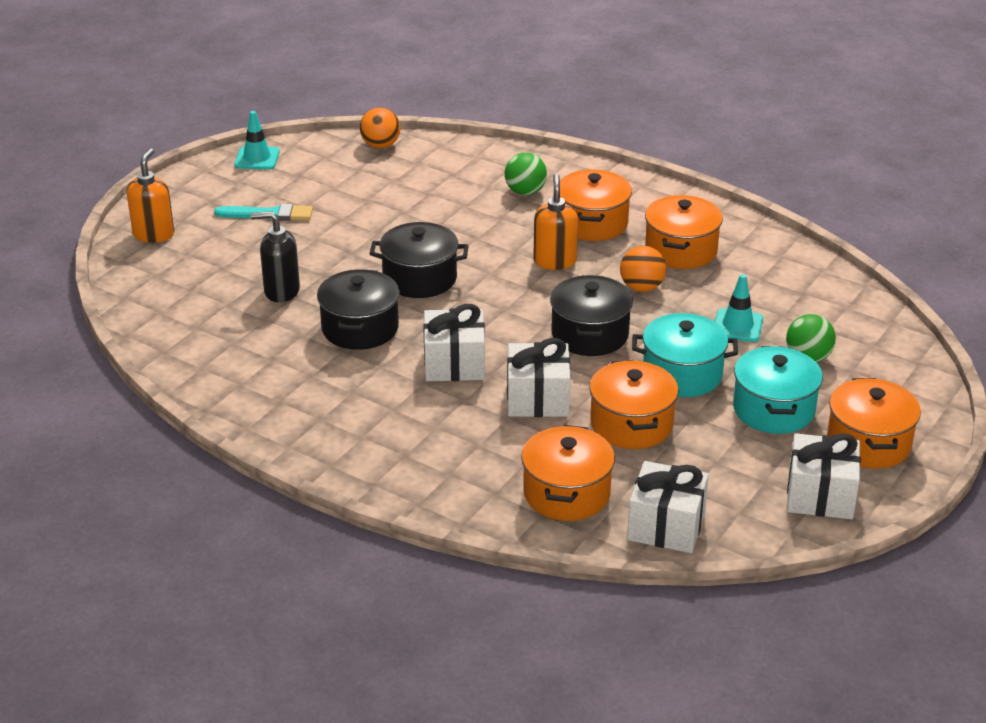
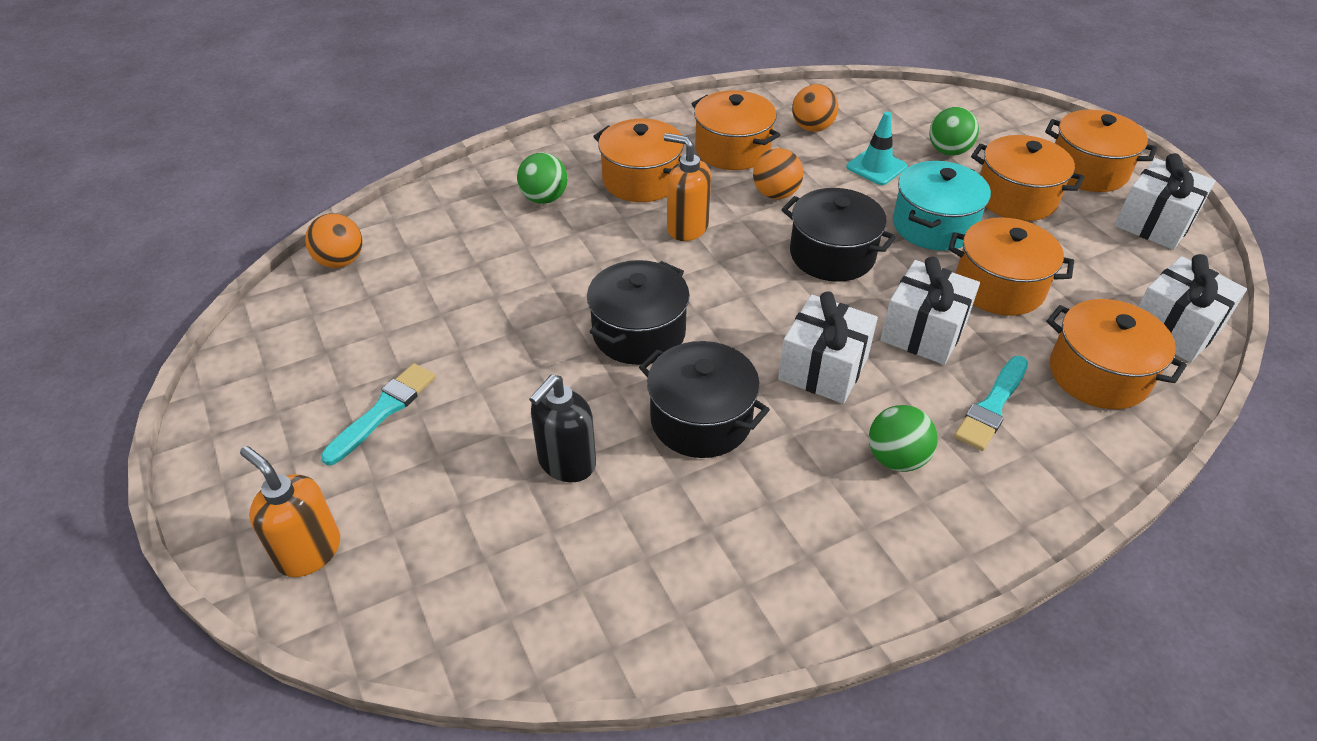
camera: 60 degrees left, 10 degrees up
turquoise traffic cone [234,111,280,169] -> none
turquoise pot [733,346,823,434] -> orange pot [971,135,1085,221]
none -> orange ball [792,84,839,132]
none -> green ball [869,405,938,472]
none -> turquoise brush [954,356,1028,451]

